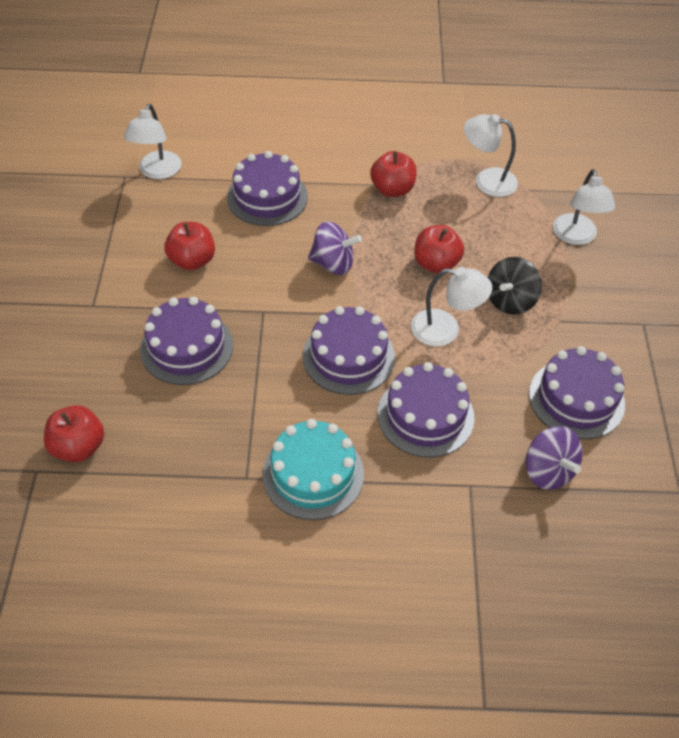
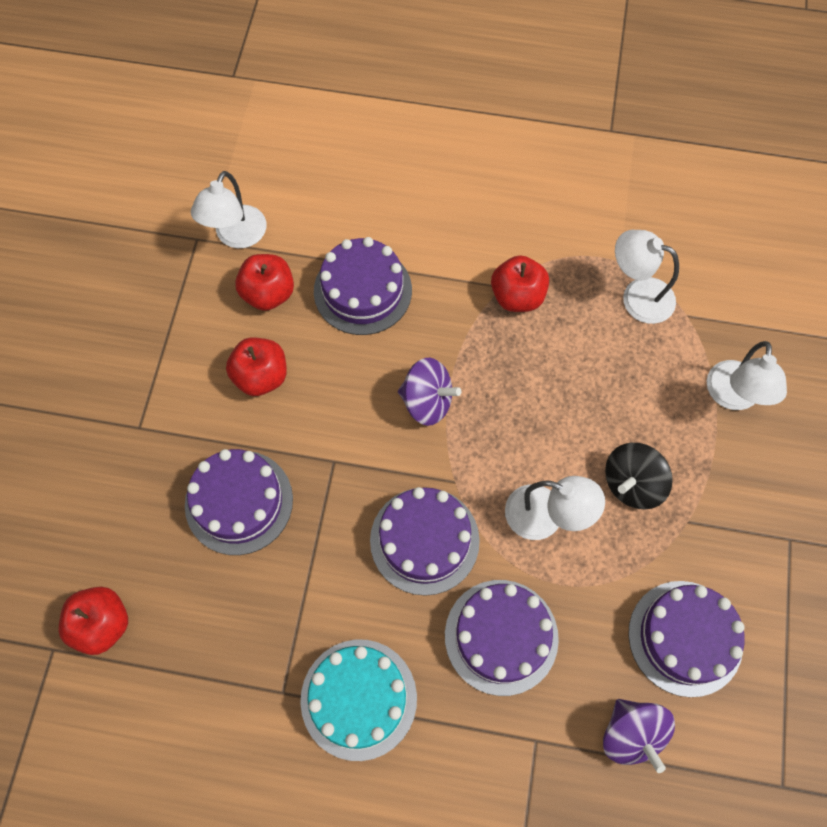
camera: 10 degrees right, 15 degrees up
red apple [414,225,464,273] -> red apple moved to [235,254,294,311]

